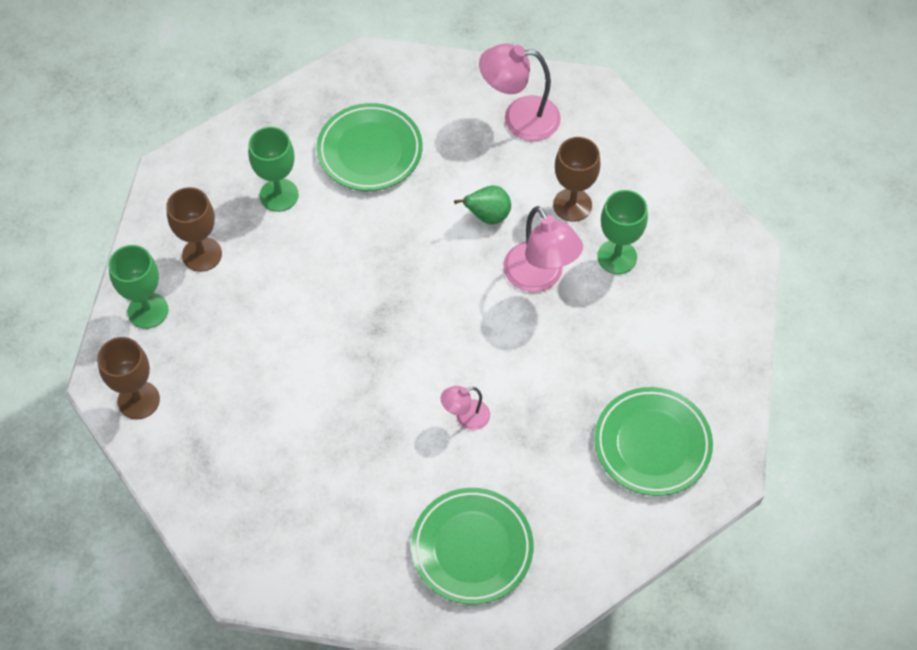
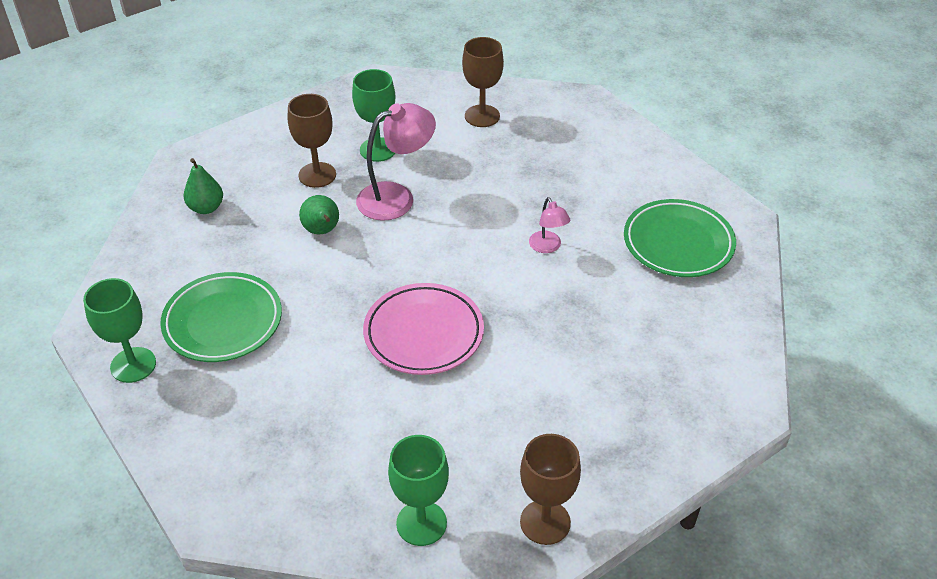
camera: 90 degrees left, 15 degrees down
brown goblet [166,187,222,272] -> brown goblet moved to [462,37,504,127]
green goblet [248,127,299,212] -> green goblet moved to [83,278,156,383]
pink lamp [479,44,561,141] -> green pear [184,158,223,214]
green plate [594,387,713,496] -> none
none -> pink plate [363,283,484,375]

